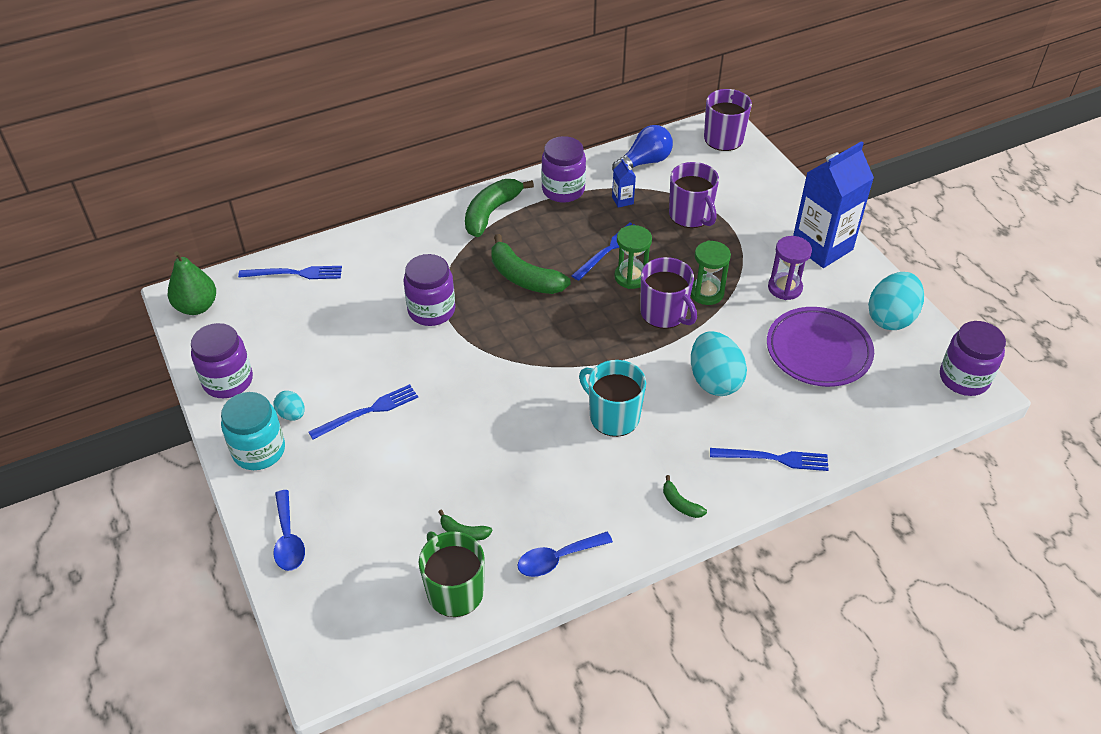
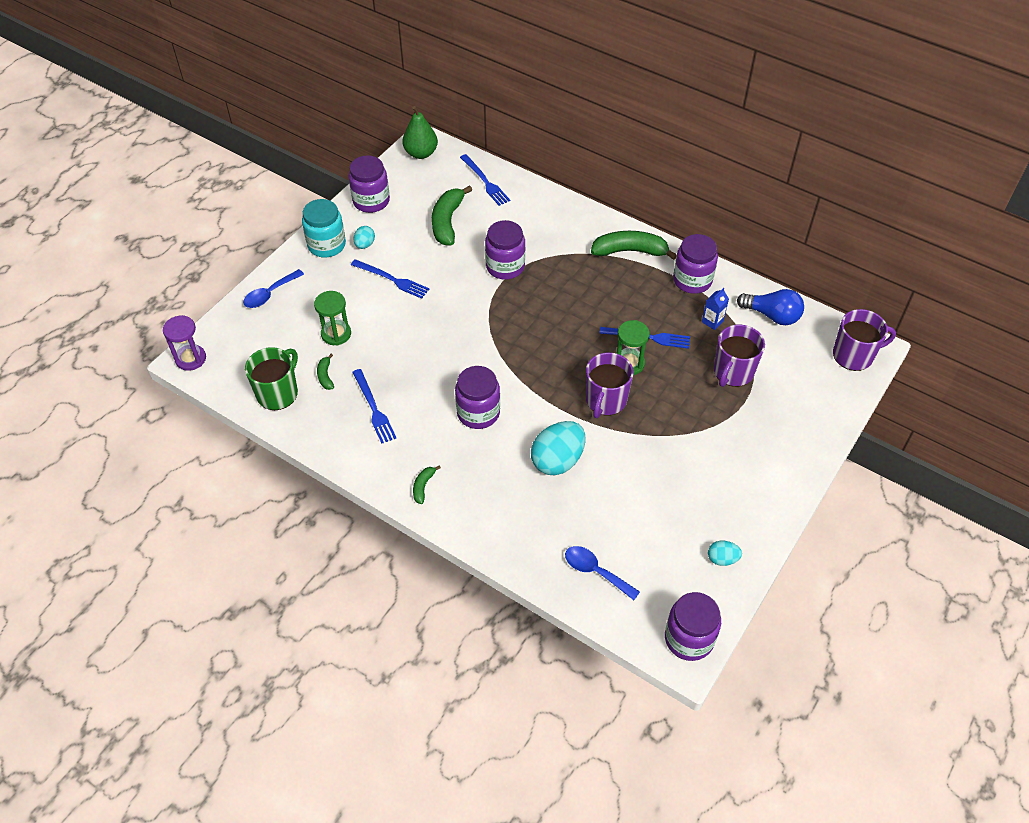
camera: 60 degrees right, 5 degrees up
green banana [491,234,571,294] -> green banana moved to [432,185,472,245]
blue spoon [517,532,613,577] -> blue spoon moved to [565,546,640,600]
turquoise mug [579,360,646,437] -> purple jar [455,366,500,429]
green hourglass [691,241,731,305] -> green hourglass moved to [314,291,351,346]
blue fork [710,448,829,471] -> blue fork moved to [352,369,396,444]
purple plate [767,307,874,387] -> none
purple hourglass [768,236,812,300] -> purple hourglass moved to [163,315,206,371]
blue carton [793,141,874,268] -> none
turquoise egg [868,272,924,330] -> turquoise egg [708,541,742,566], size x0.51

